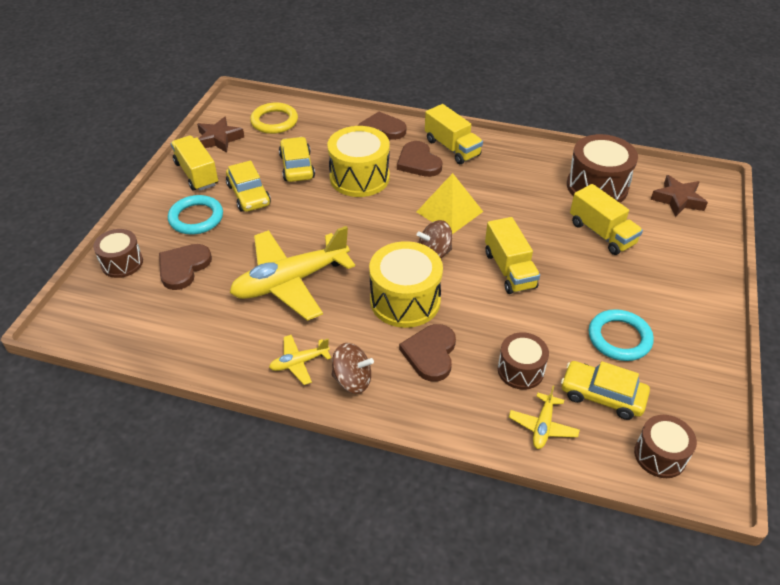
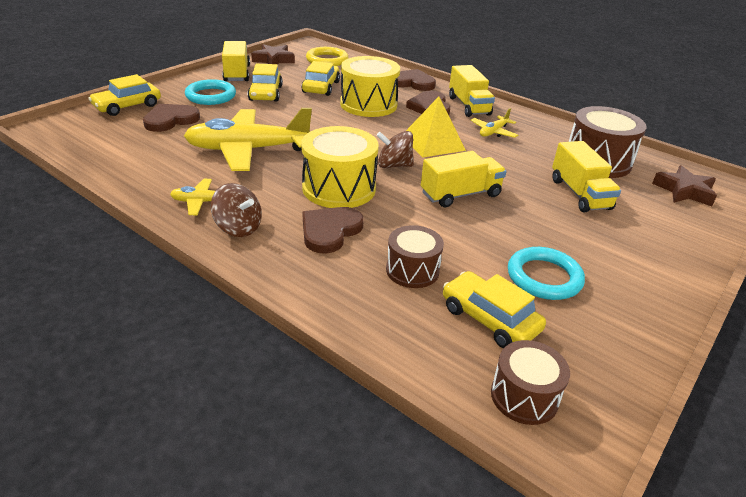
camera: 20 degrees right, 10 degrees down
brown drum [93,229,143,278] -> yellow car [88,74,161,116]
yellow truck [485,217,540,294] -> yellow truck turned 120 degrees counterclockwise [421,151,506,207]
yellow plane [509,386,580,449] -> yellow plane moved to [471,108,518,138]

